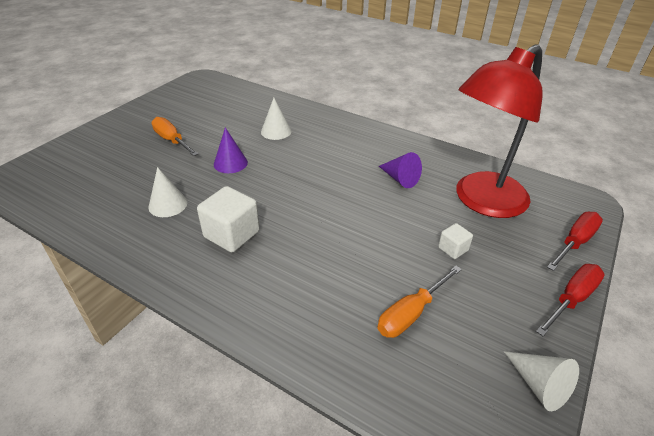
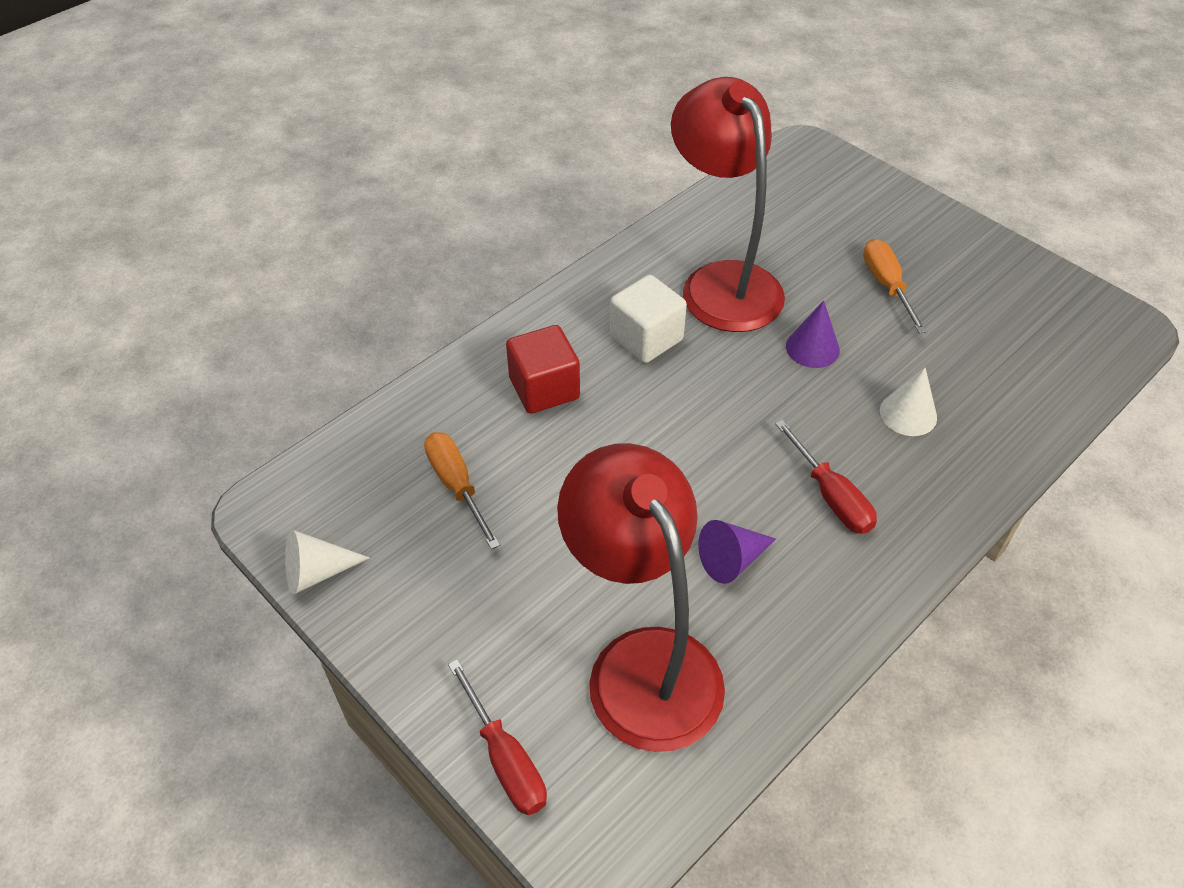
camera: 105 degrees right, 10 degrees up
white cone [149,167,187,217] -> red lamp [671,77,785,332]
orange screwdriver [151,117,198,156] -> orange screwdriver turned 75 degrees counterclockwise [863,239,927,334]
white cube [438,223,473,259] -> none
red screwdriver [536,264,605,336] -> red screwdriver moved to [775,420,877,534]
none -> red cube [506,325,580,414]

